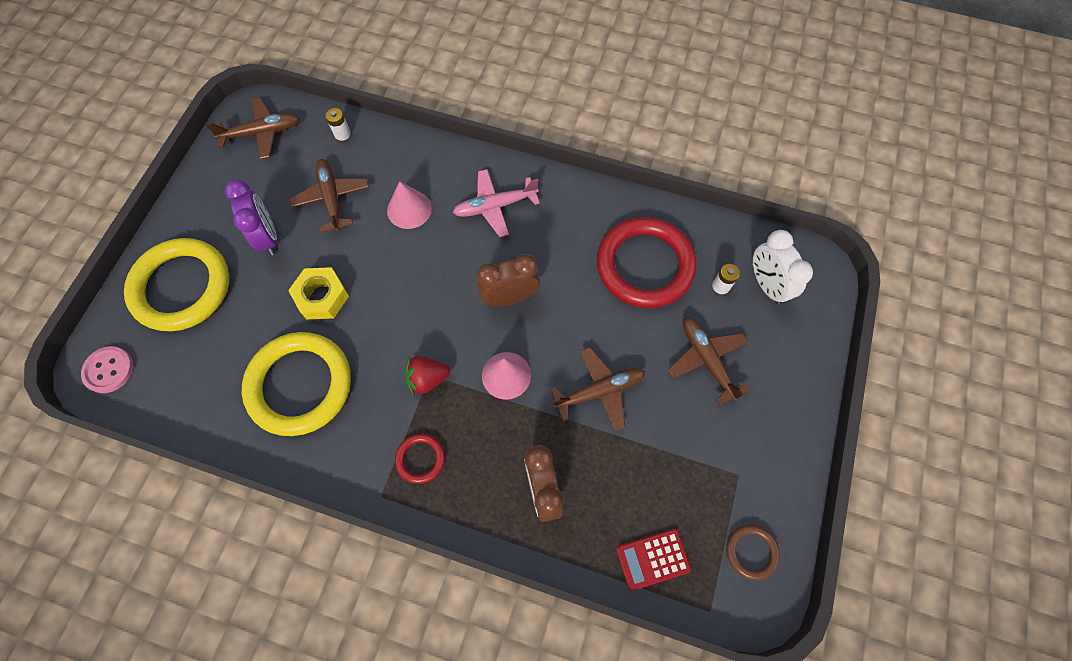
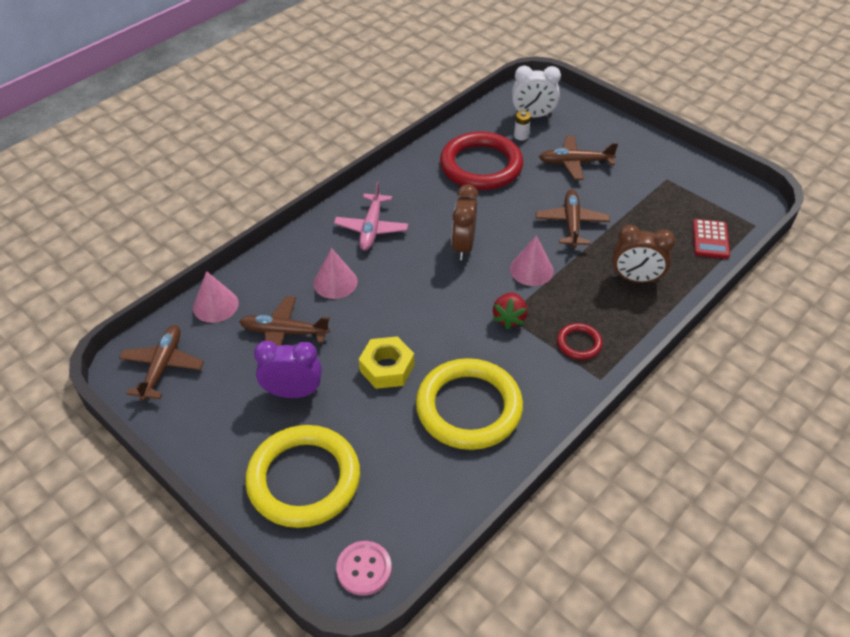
camera: 65 degrees left, 20 degrees down
white battery [325,108,351,141] -> pink cone [193,271,239,323]
brown ring [726,524,780,581] -> none

